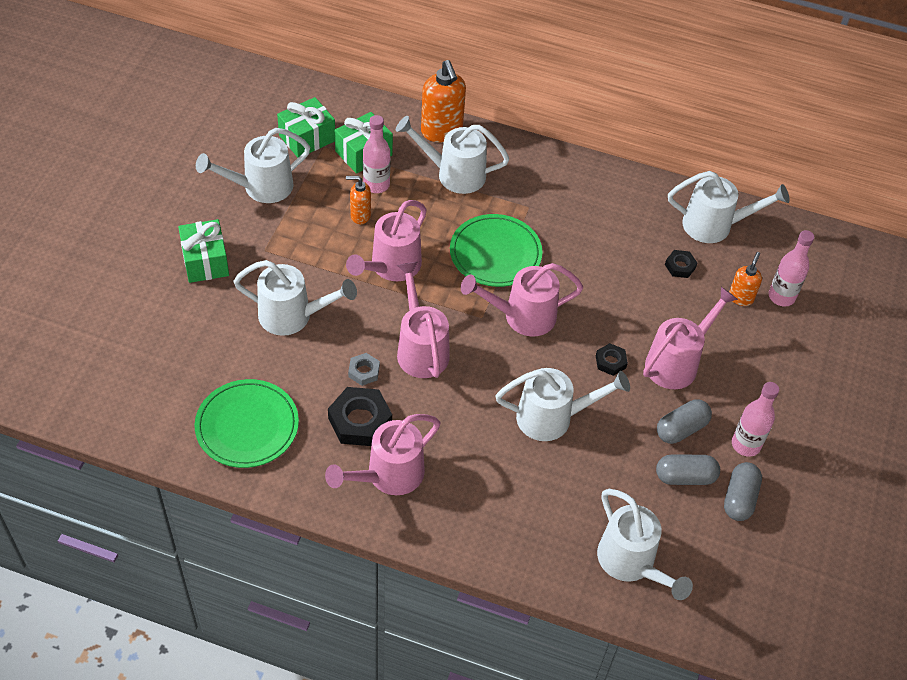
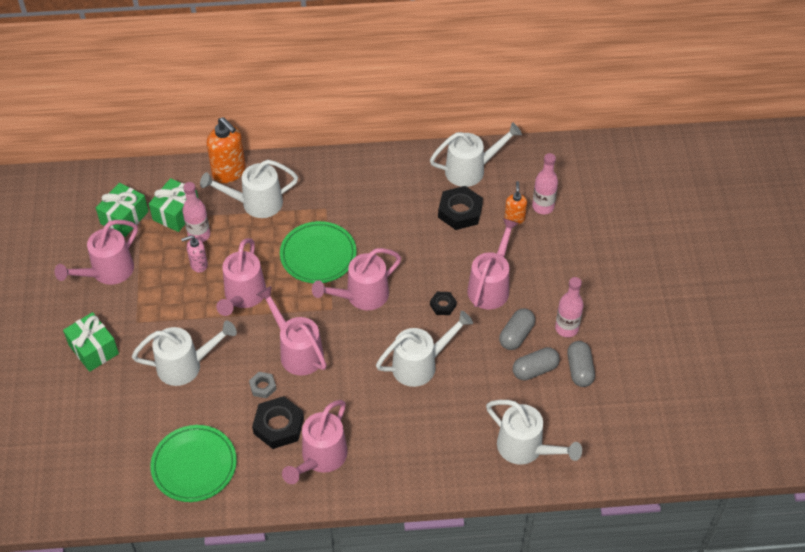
camera: 20 degrees left, 0 degrees up
white watering can [196,128,310,203] -> pink watering can [54,220,138,285]
orange soap dispenser [346,176,371,224] -> pink soap dispenser [181,235,208,273]
black nut [665,250,697,278] -> black nut [438,186,483,230], size x1.85

